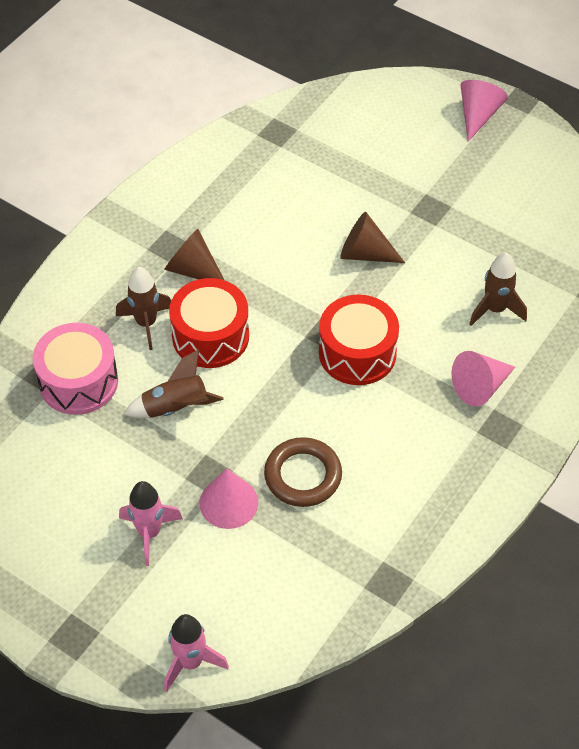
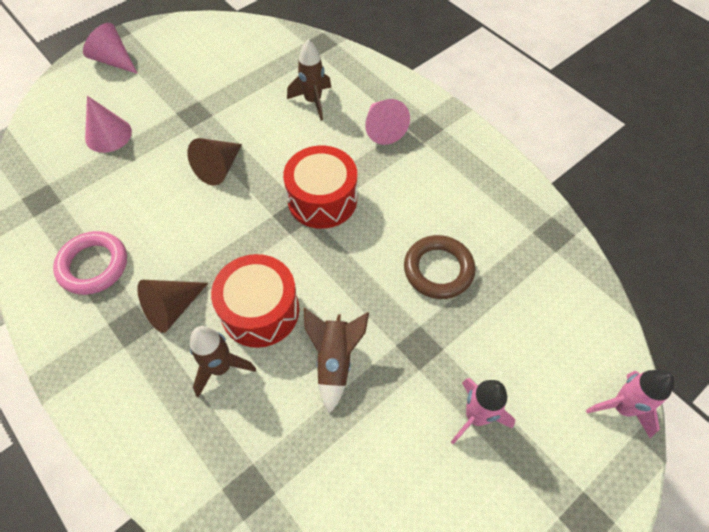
camera: 75 degrees left, 5 degrees up
pink drum [33,323,118,415] -> none
pink cone [200,468,258,529] -> pink cone moved to [85,96,132,153]
none -> pink ring [53,231,127,295]

